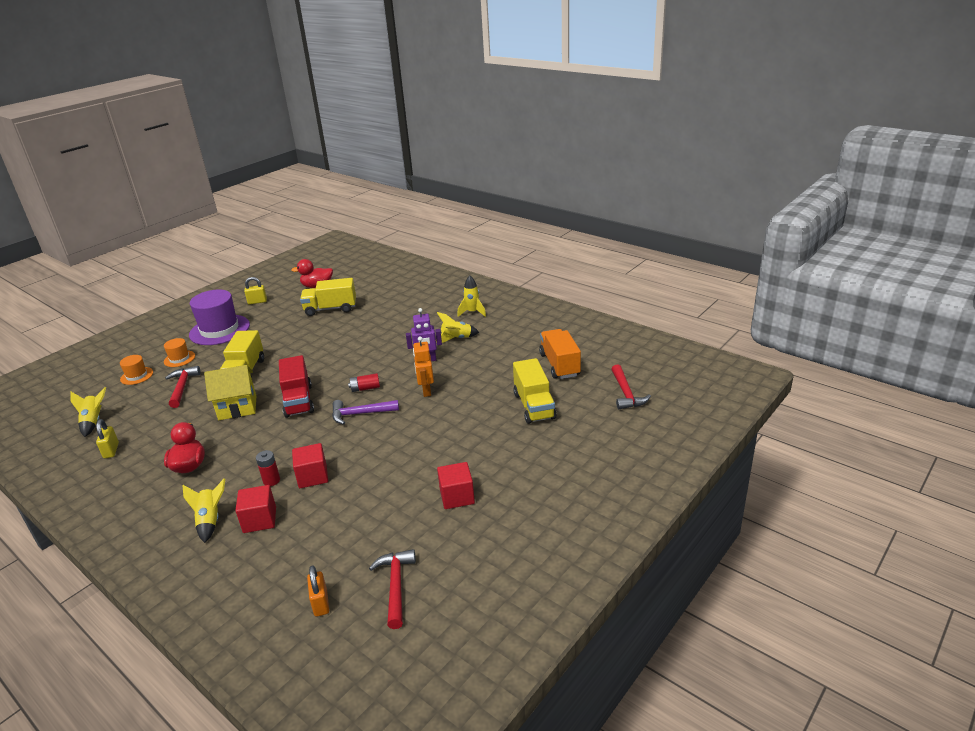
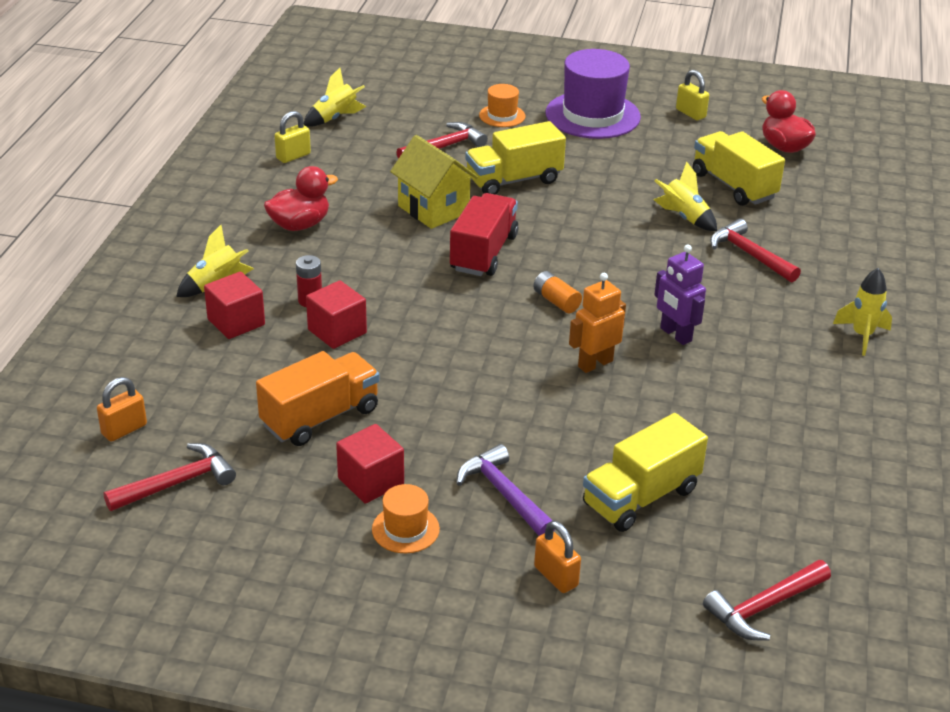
camera: 60 degrees right, 5 degrees up
orange hat [120,355,153,385] -> orange hat moved to [372,484,440,553]
red truck [279,355,314,418] -> red truck turned 150 degrees clockwise [450,193,519,276]
purple hammer [332,400,399,425] -> purple hammer moved to [457,444,555,536]
red battery [348,373,380,392] -> orange battery [533,271,582,313]
yellow rocket [436,312,479,343] -> yellow rocket moved to [654,162,717,231]
orange truck [539,329,581,379] -> orange truck moved to [256,351,380,446]
none -> orange padlock [534,521,581,593]
none -> red hammer [710,219,801,282]

